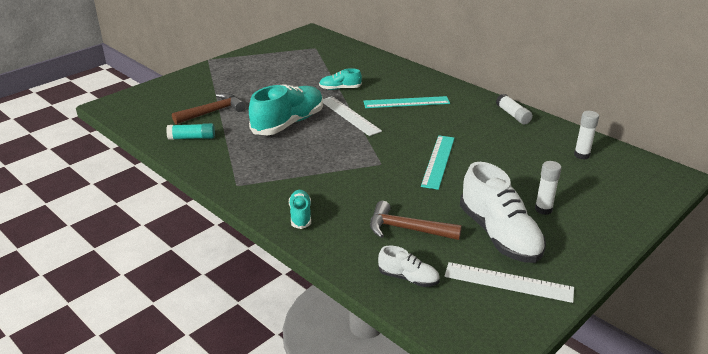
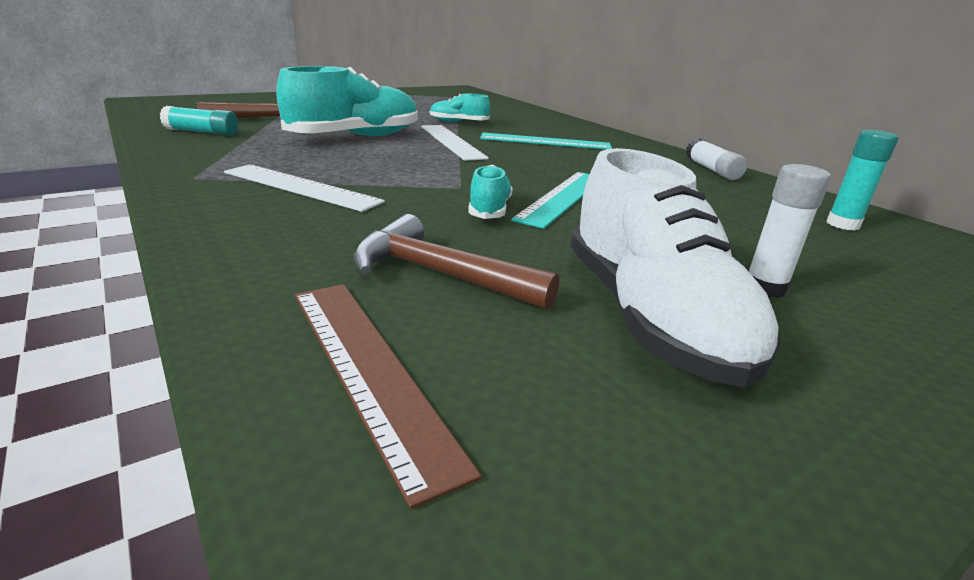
camera: 10 degrees right, 5 degrees down
turquoise shoe [289,190,311,229] -> turquoise shoe moved to [468,165,513,219]
white shoe [378,246,440,287] -> brown ruler [295,284,482,509]
white ruler [445,262,574,303] -> white ruler moved to [224,164,385,212]
white glue stick [574,111,599,160] -> turquoise glue stick [827,130,899,230]

